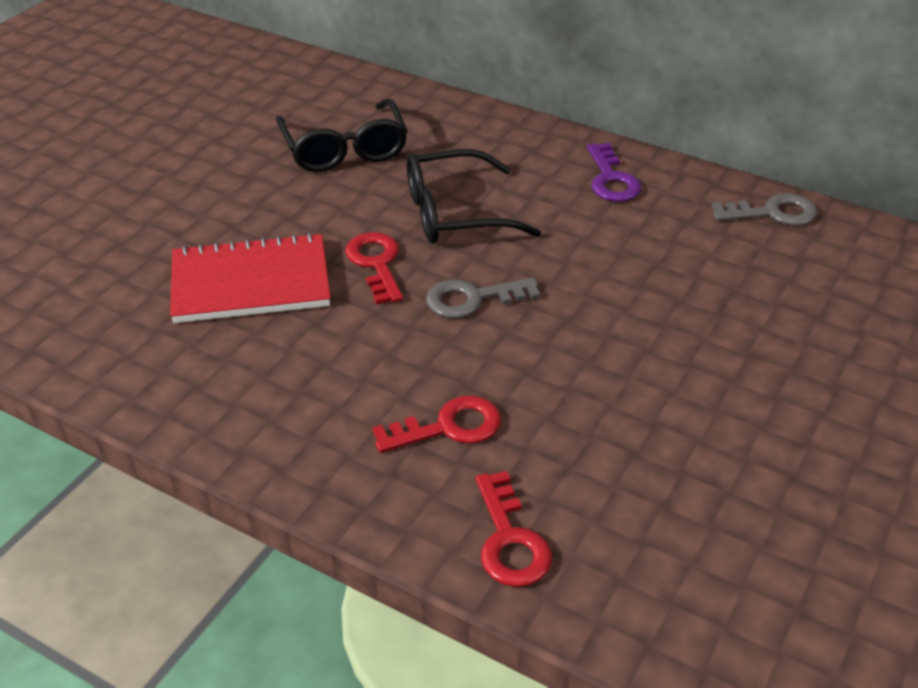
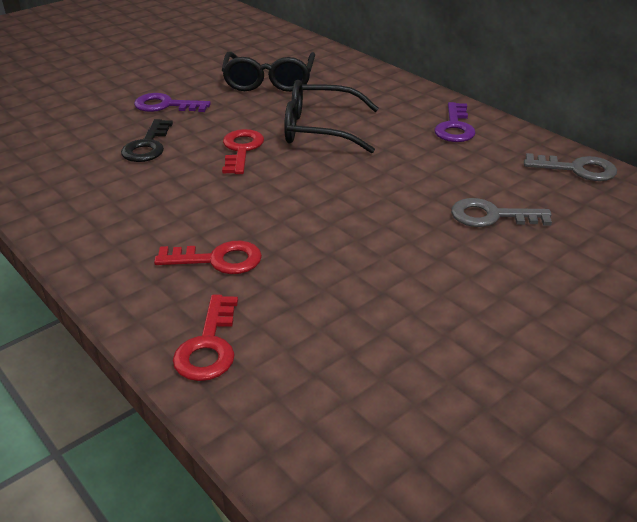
camera: 20 degrees right, 5 degrees down
red notebook [170,233,331,323] -> black key [121,119,173,162]
grey key [426,278,540,318] -> grey key moved to [451,198,552,227]
none -> purple key [134,93,211,112]

